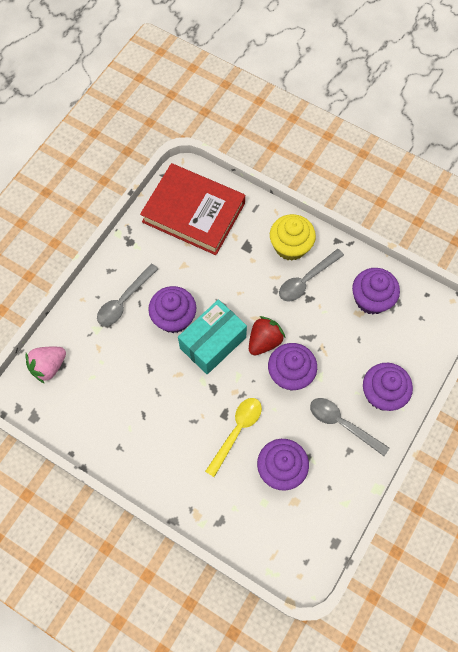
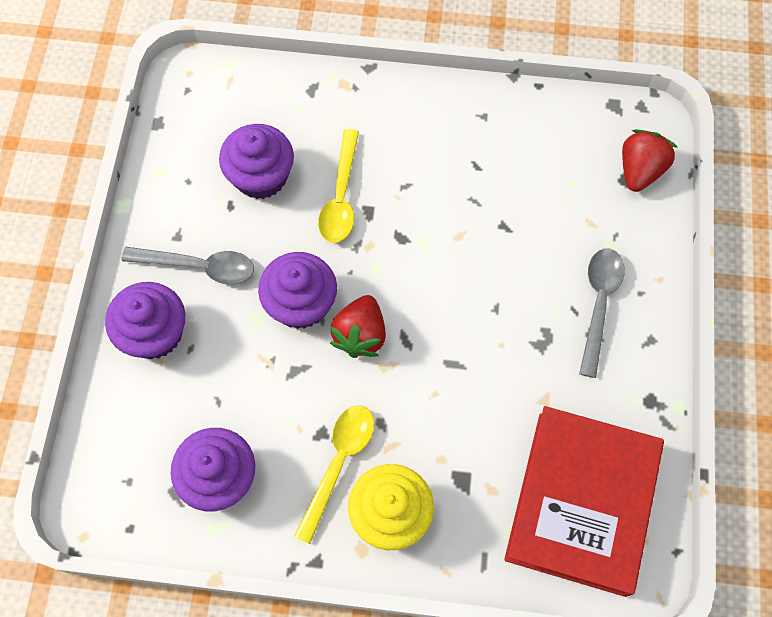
camera: 155 degrees right, 0 degrees up
pink strawberry [26,347,66,384] -> red strawberry [622,129,678,192]
red book [140,163,245,255] -> red book turned 75 degrees counterclockwise [504,406,664,597]
purple cupcake [148,286,196,333] -> none
turquoise box [178,300,247,374] -> none
grey spoon [279,249,344,301] -> yellow spoon [294,405,374,544]

